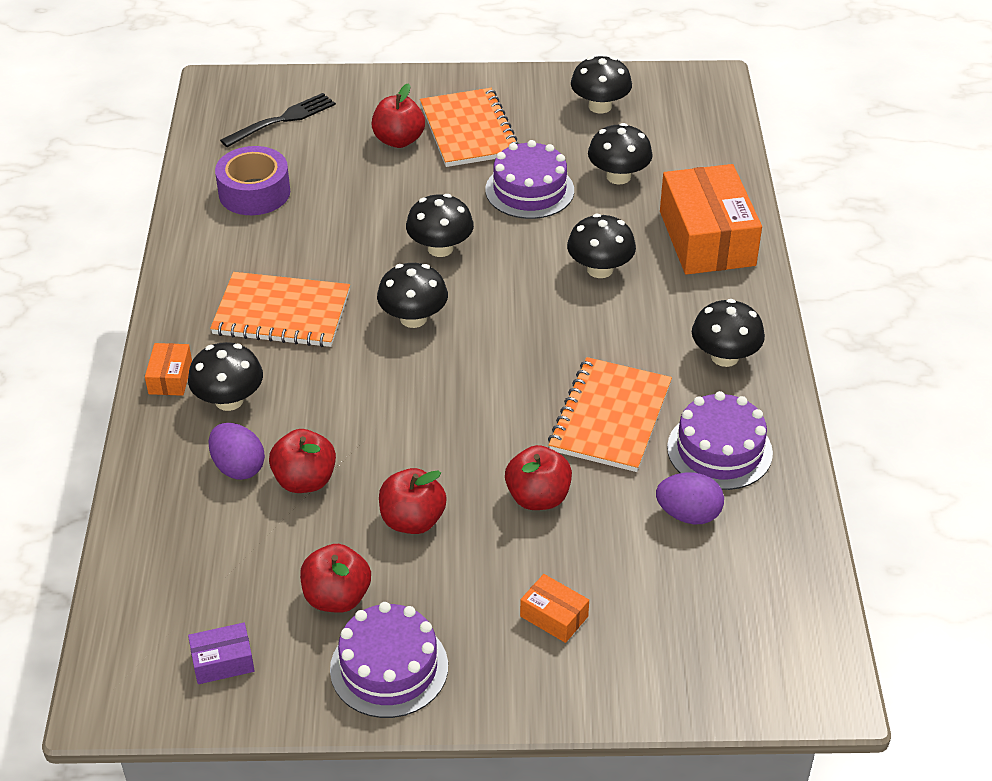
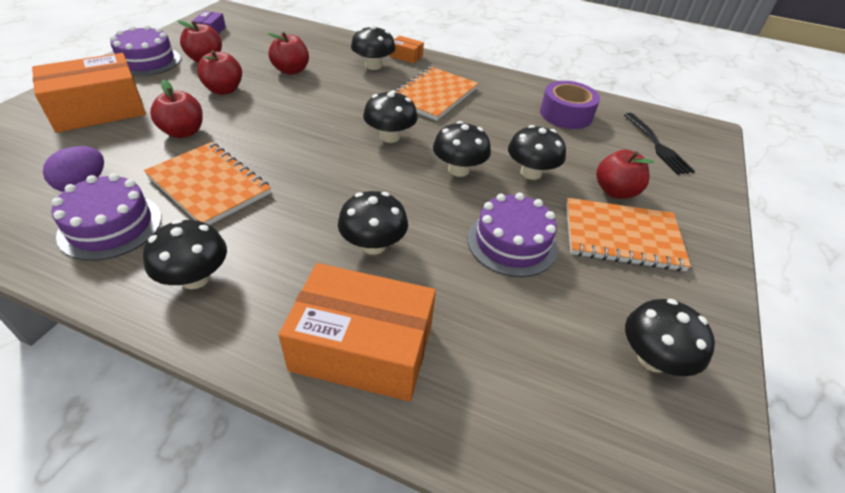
camera: 110 degrees right, 0 degrees up
purple egg [209,423,265,480] -> none
orange box [520,574,589,643] -> orange box [32,53,146,133], size x2.25
black mushroom [588,123,653,185] -> black mushroom moved to [508,125,566,180]

